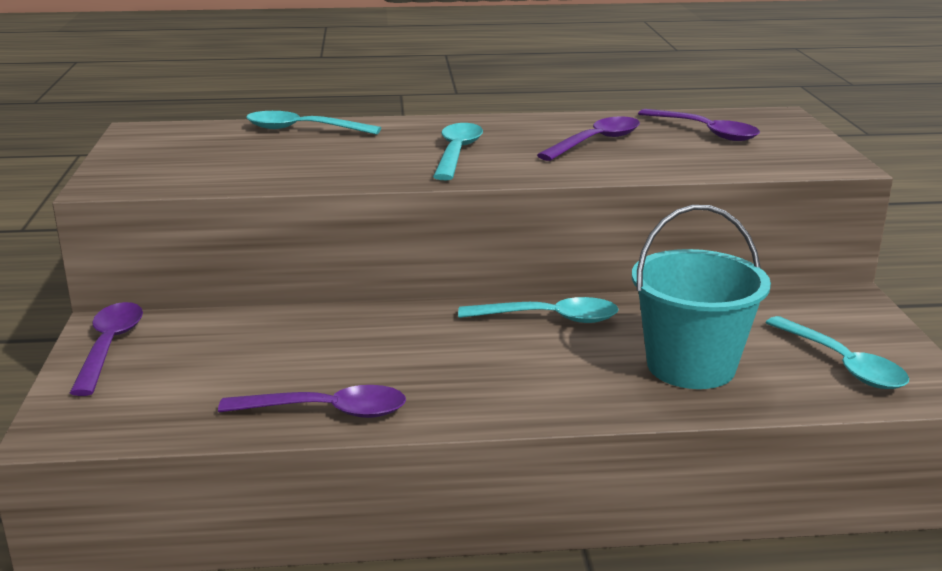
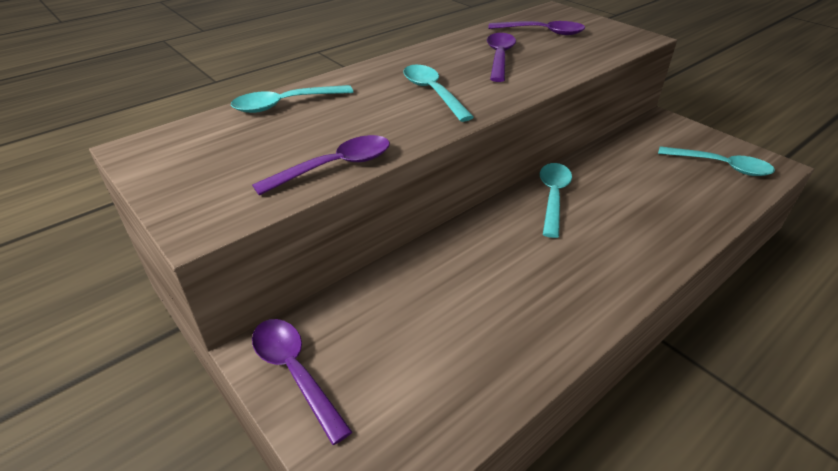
camera: 35 degrees left, 15 degrees up
purple spoon [218,385,406,418] -> purple spoon moved to [252,135,390,196]
turquoise spoon [458,297,619,323] -> turquoise spoon turned 45 degrees counterclockwise [540,163,572,238]
turquoise bucket [632,205,771,389] -> none

